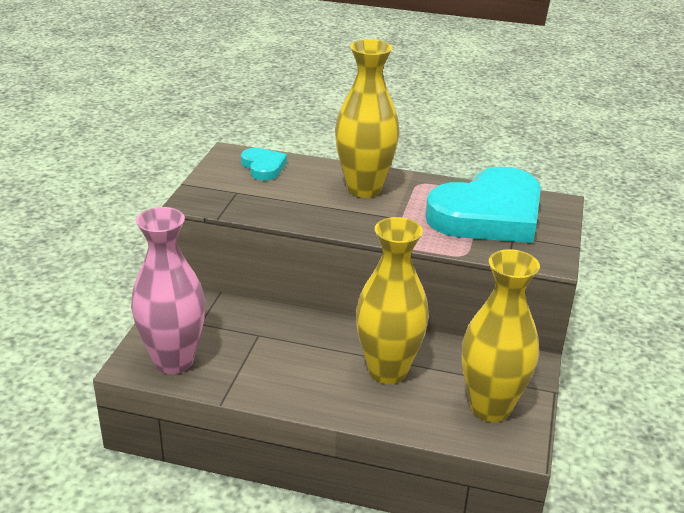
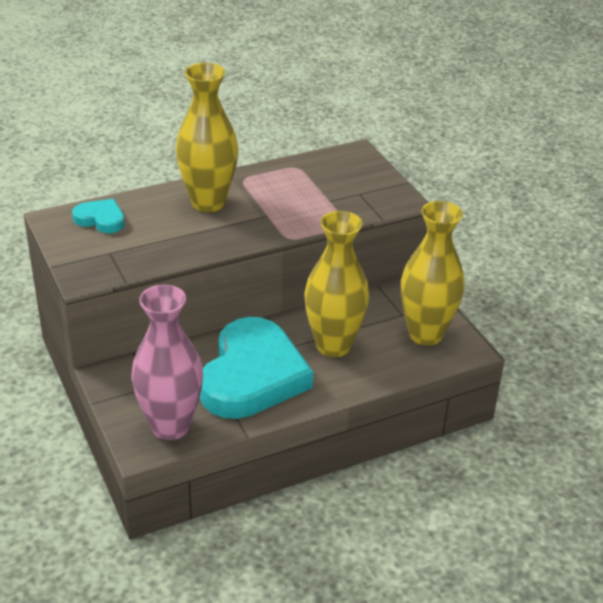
camera: 40 degrees left, 5 degrees up
turquoise heart [425,167,541,243] -> turquoise heart moved to [200,317,313,419]

